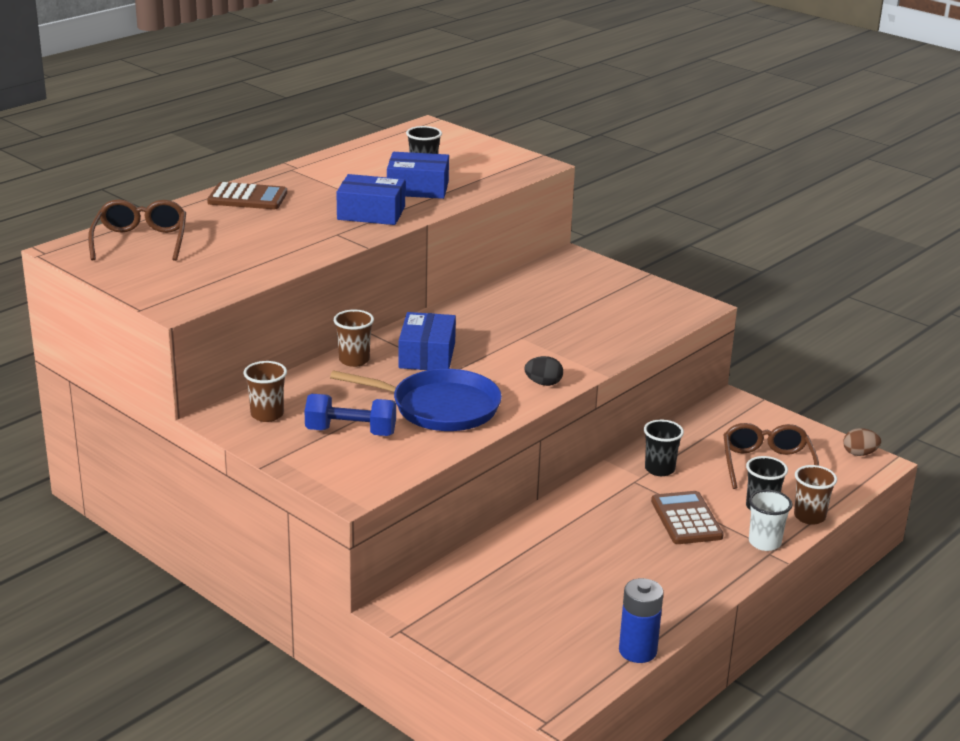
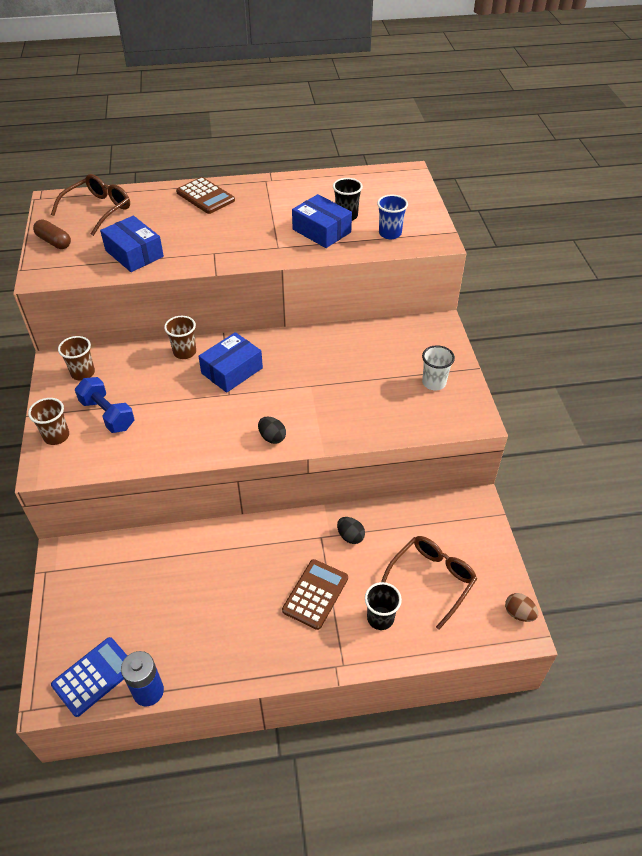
camera: 40 degrees right, 20 degrees up
blue pan [330,369,502,431] -> none
blue box [336,174,405,225] -> blue box moved to [100,216,164,272]
black cup [644,419,684,476] -> black egg [337,517,365,544]
white cup [749,490,792,551] -> white cup moved to [422,345,455,390]
brown cup [794,465,837,525] -> brown cup moved to [28,398,69,445]
none -> brown capsule [33,220,71,249]
none -> blue calculator [51,637,127,717]
none -> blue cup [377,195,408,239]

